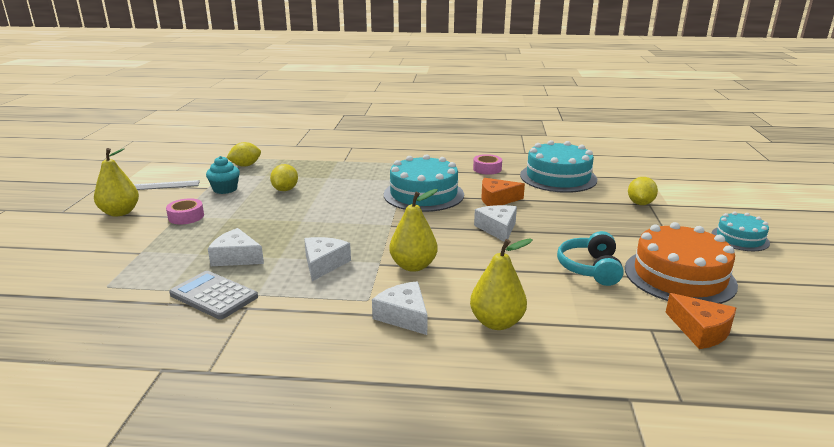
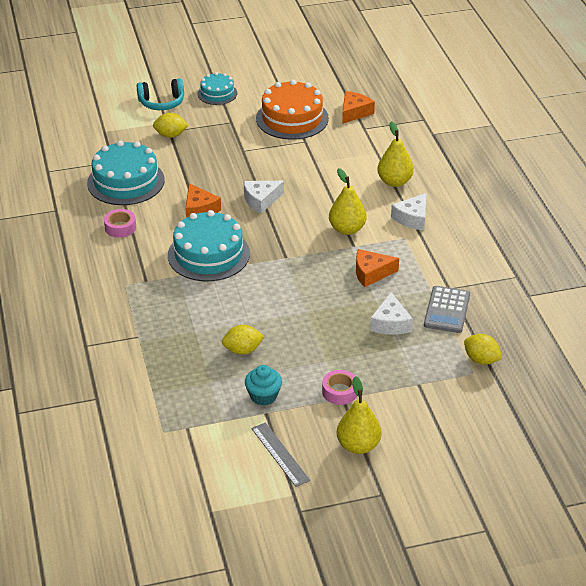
camera: 110 degrees left, 15 degrees up
yellow lemon [226,142,261,167] -> yellow lemon moved to [464,334,502,365]
white cheese [304,237,351,281] -> orange cheese [356,249,399,287]
turquoise headphones [557,231,624,286] -> turquoise headphones moved to [137,78,184,110]

